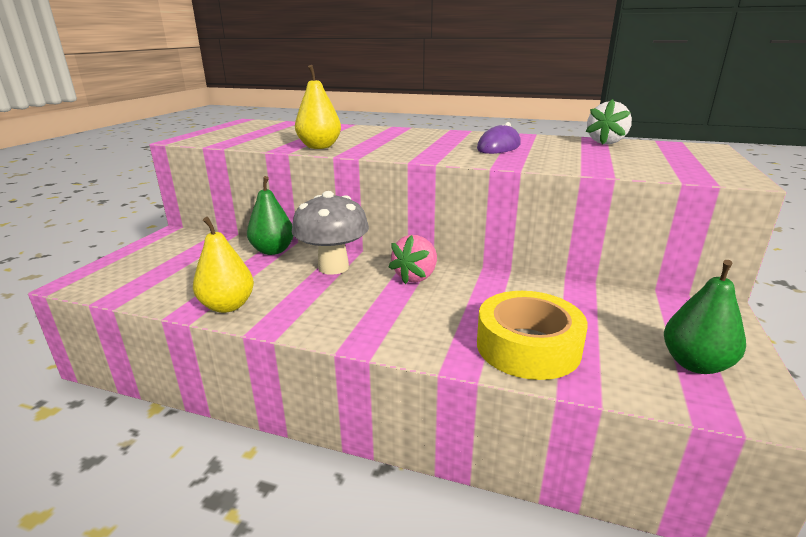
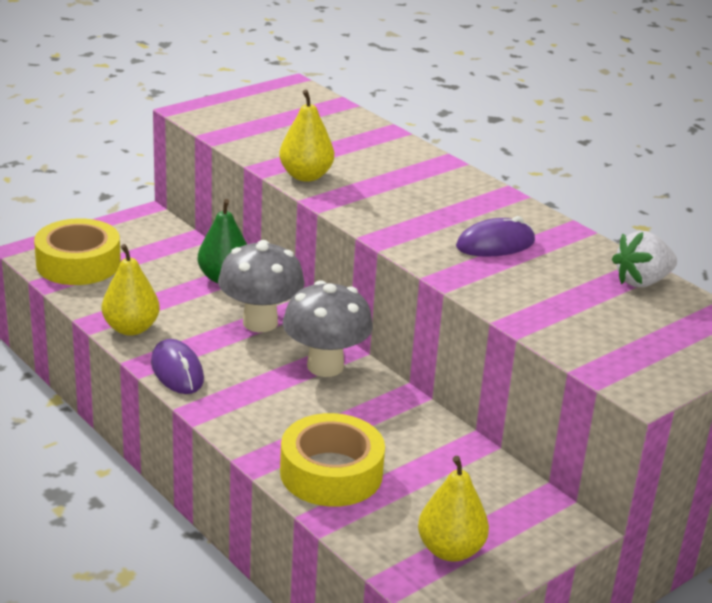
camera: 30 degrees right, 5 degrees up
pink strawberry [389,235,437,284] -> grey mushroom [283,280,373,377]
green pear [664,260,746,374] -> yellow pear [418,456,489,562]
none -> yellow tape [34,218,121,285]
none -> purple mouse [151,339,204,394]

